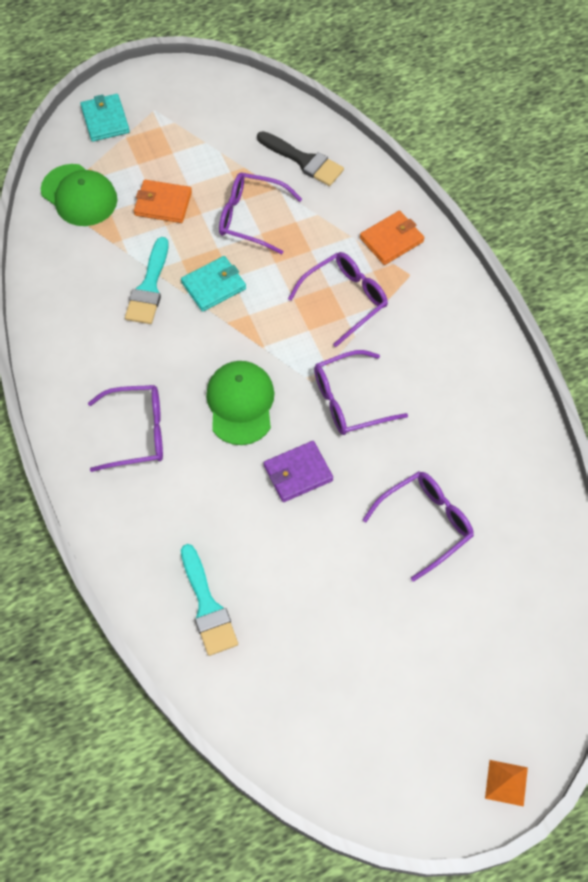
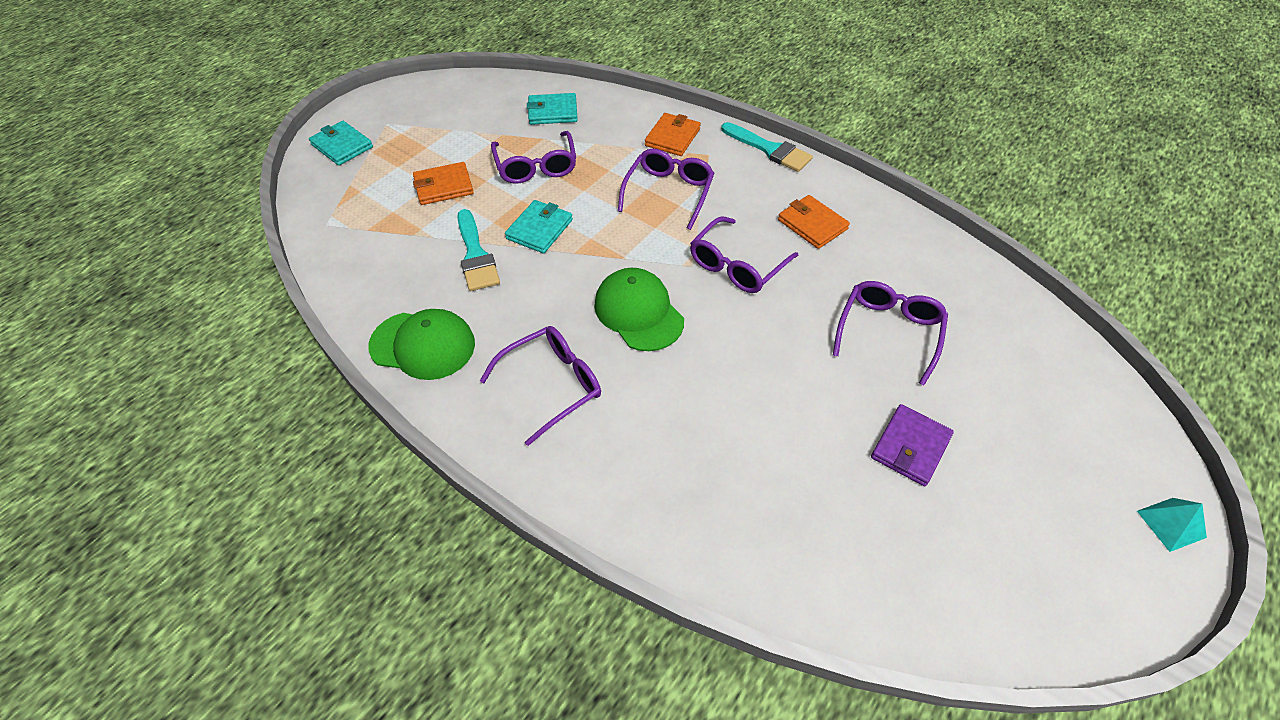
camera: 30 degrees left, 10 degrees down
green cap [41,164,118,226] -> green cap moved to [368,309,475,380]
turquoise brush [181,544,238,656] -> turquoise brush moved to [721,122,813,172]
purple glasses [219,173,302,254] -> purple glasses turned 90 degrees counterclockwise [491,131,576,184]
black brush [257,131,344,186] -> turquoise wallet [527,93,578,125]
purple wallet [264,441,333,502] -> purple wallet moved to [871,404,954,487]
orange pyramid [485,760,528,807] -> turquoise pyramid [1137,498,1207,552]
none -> orange wallet [778,195,850,249]

